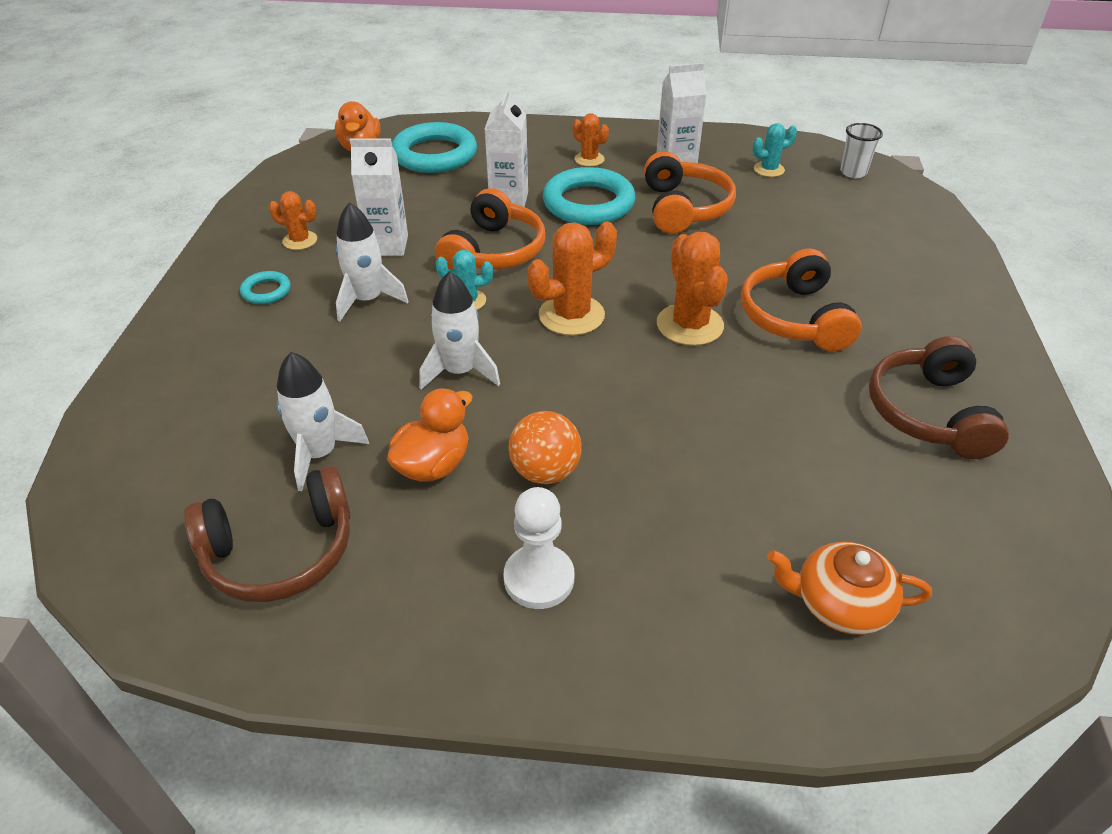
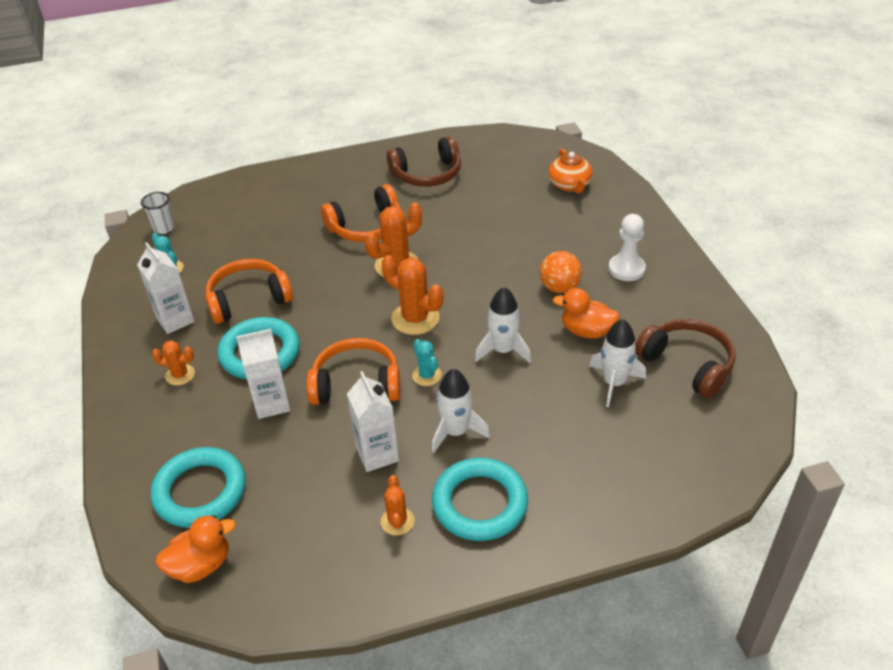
camera: 110 degrees left, 0 degrees up
turquoise ring [240,271,291,304] -> turquoise ring [432,458,528,541], size x2.14
orange cactus [573,113,609,167] -> orange cactus turned 75 degrees clockwise [152,340,195,385]

